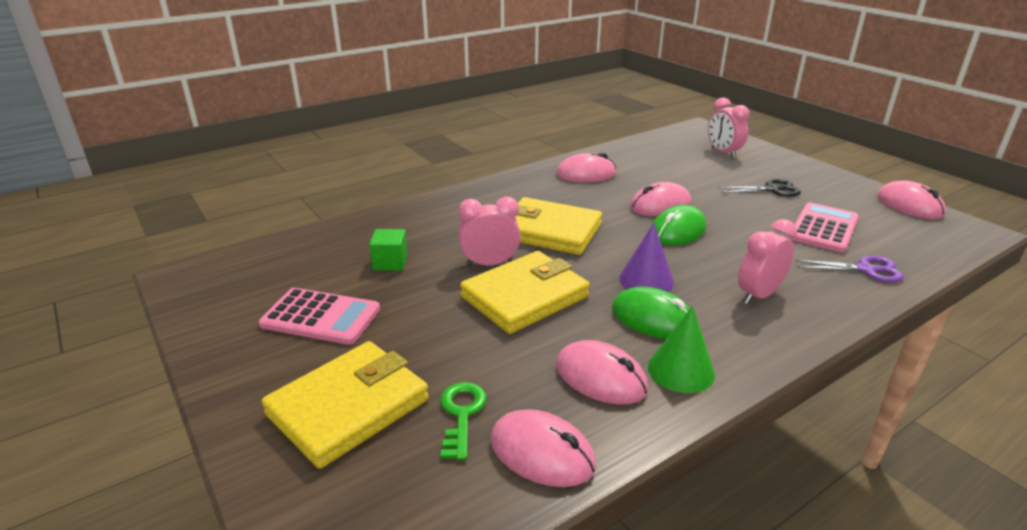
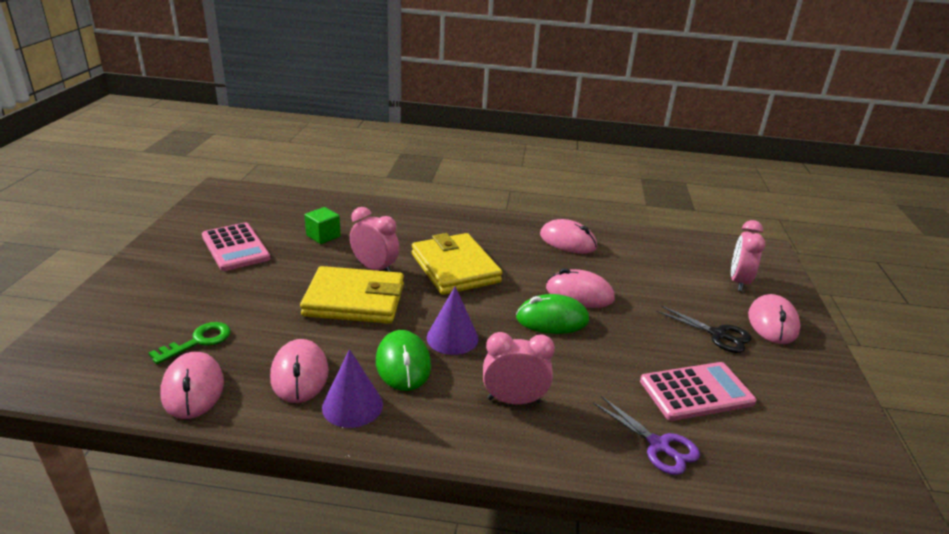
camera: 40 degrees right, 0 degrees up
yellow wallet [262,341,429,469] -> none
green cone [648,306,715,393] -> purple cone [322,349,383,428]
pink mouse [877,180,946,219] -> pink mouse moved to [748,294,800,344]

